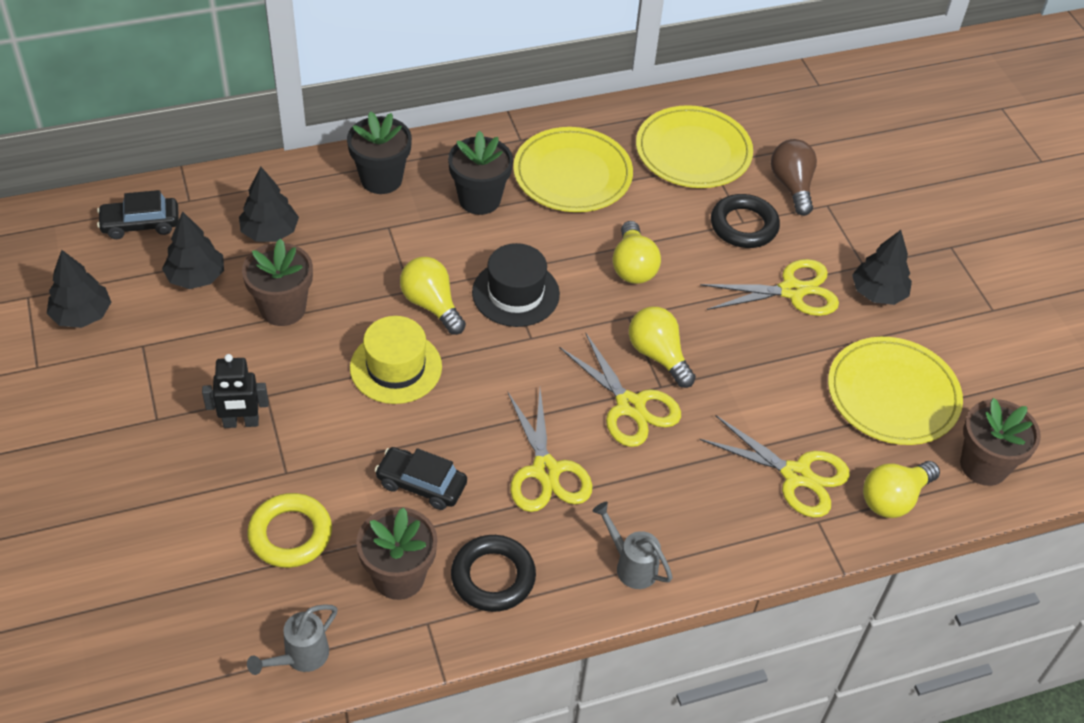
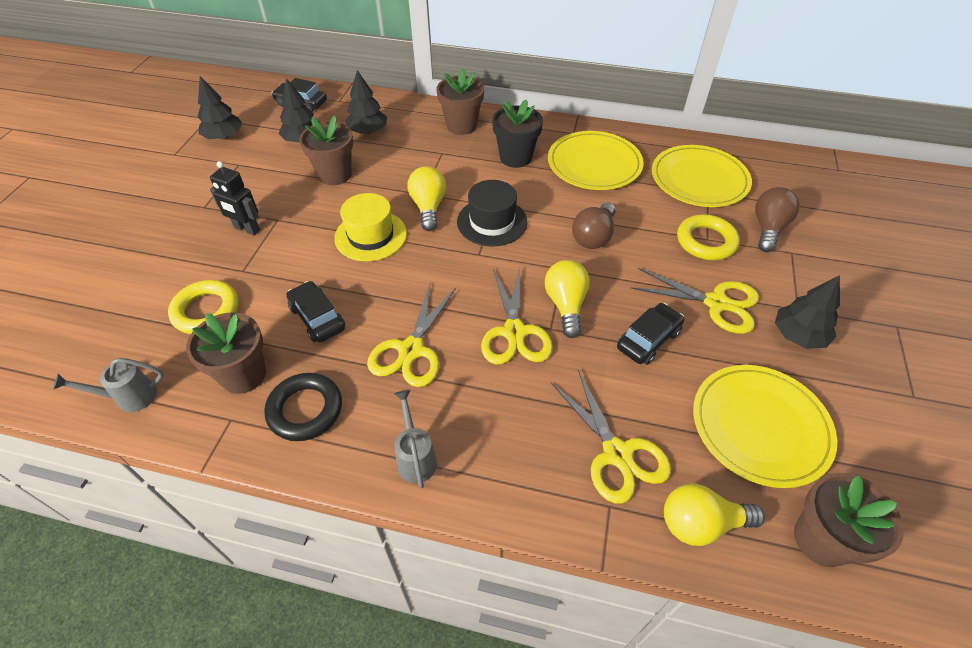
camera: 35 degrees right, 0 degrees up
black flower pot [347,111,412,194] -> brown flower pot [436,68,484,135]
yellow light bulb [612,221,661,284] -> brown light bulb [572,203,616,249]
black ring [711,194,780,248] -> yellow ring [677,214,740,260]
none -> black car [617,303,684,365]

